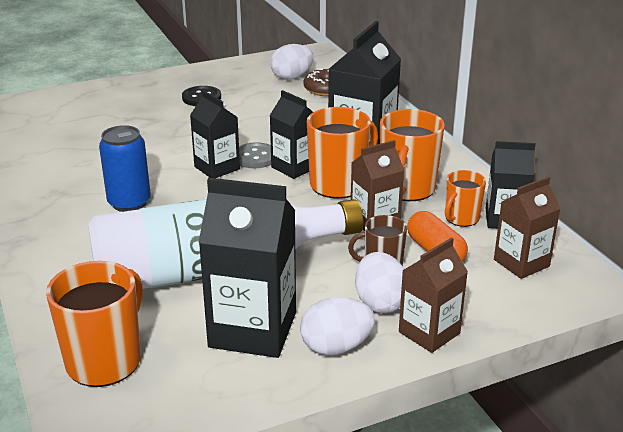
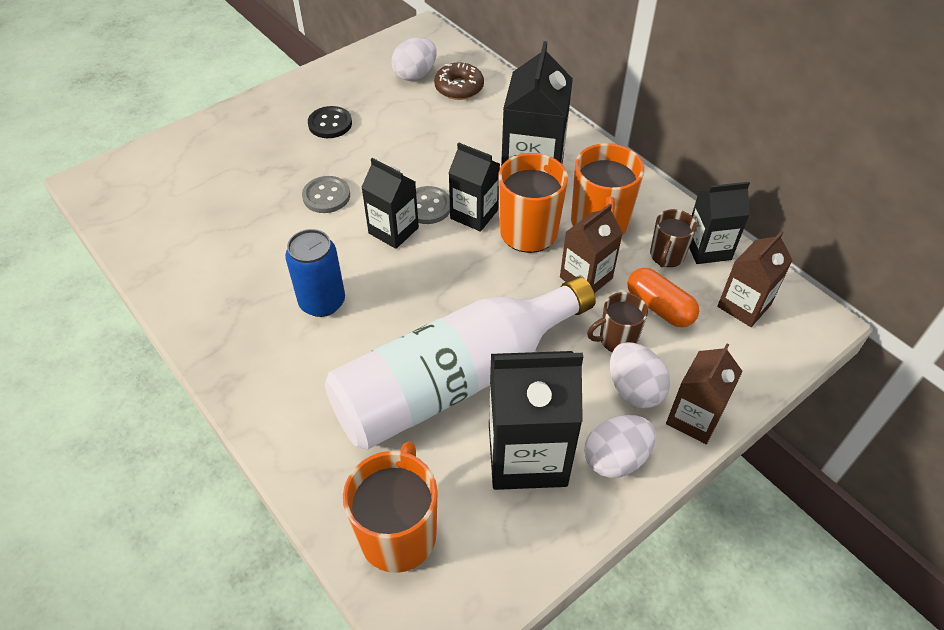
camera: 15 degrees left, 20 degrees up
orange mug [445,170,486,227] -> brown mug [650,209,697,267]
none -> grey button [302,176,350,213]

